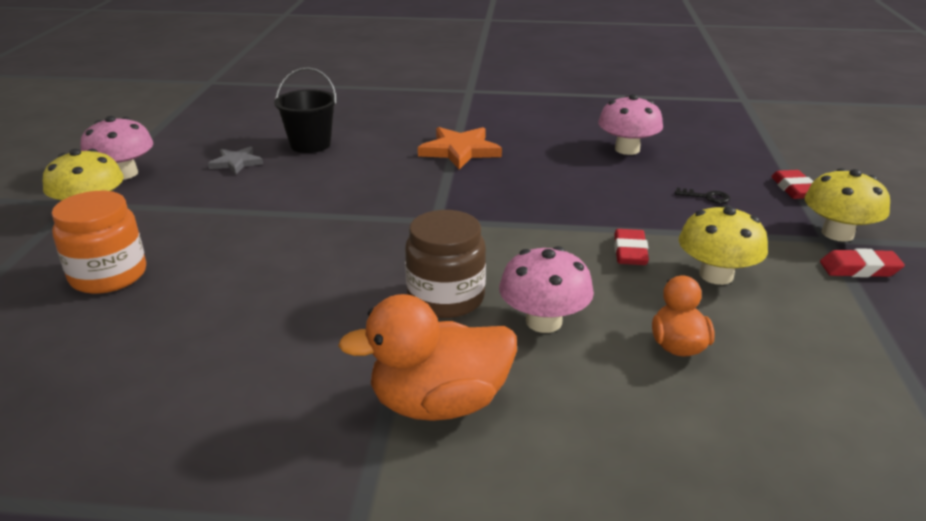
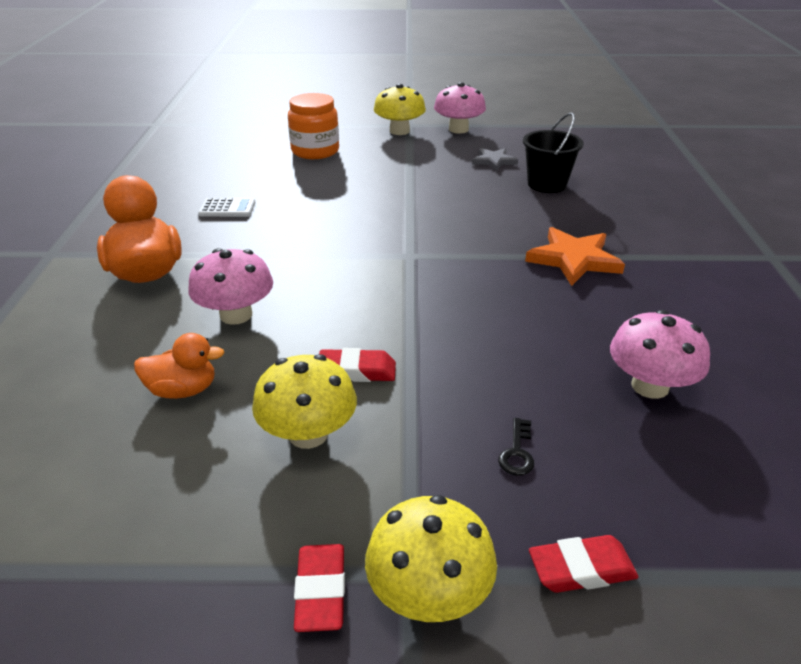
camera: 85 degrees right, 5 degrees up
brown jar [405,210,486,318] -> none
none -> white calculator [198,198,255,217]

